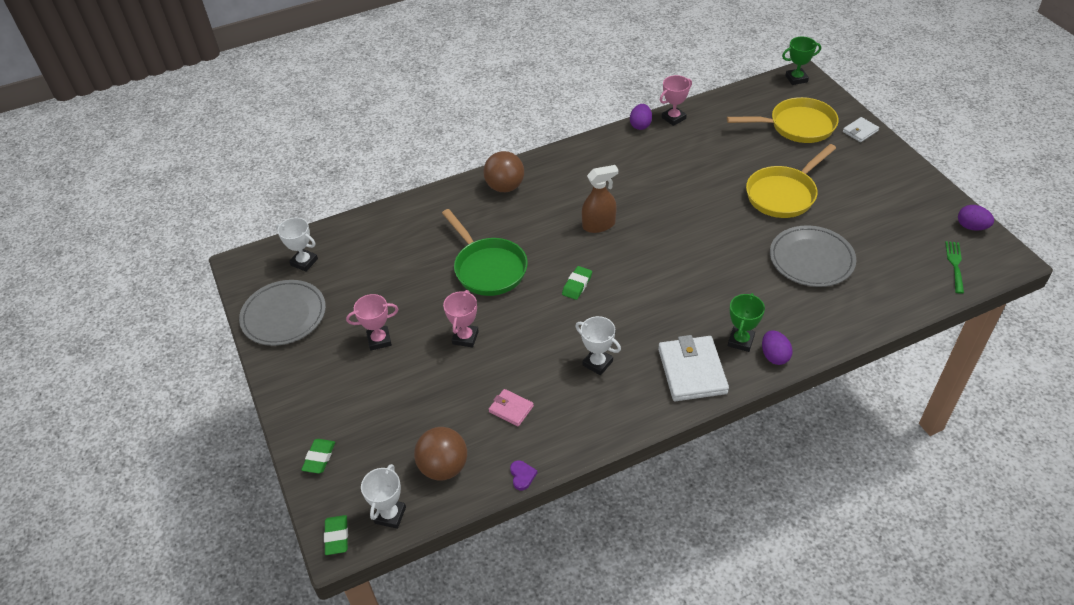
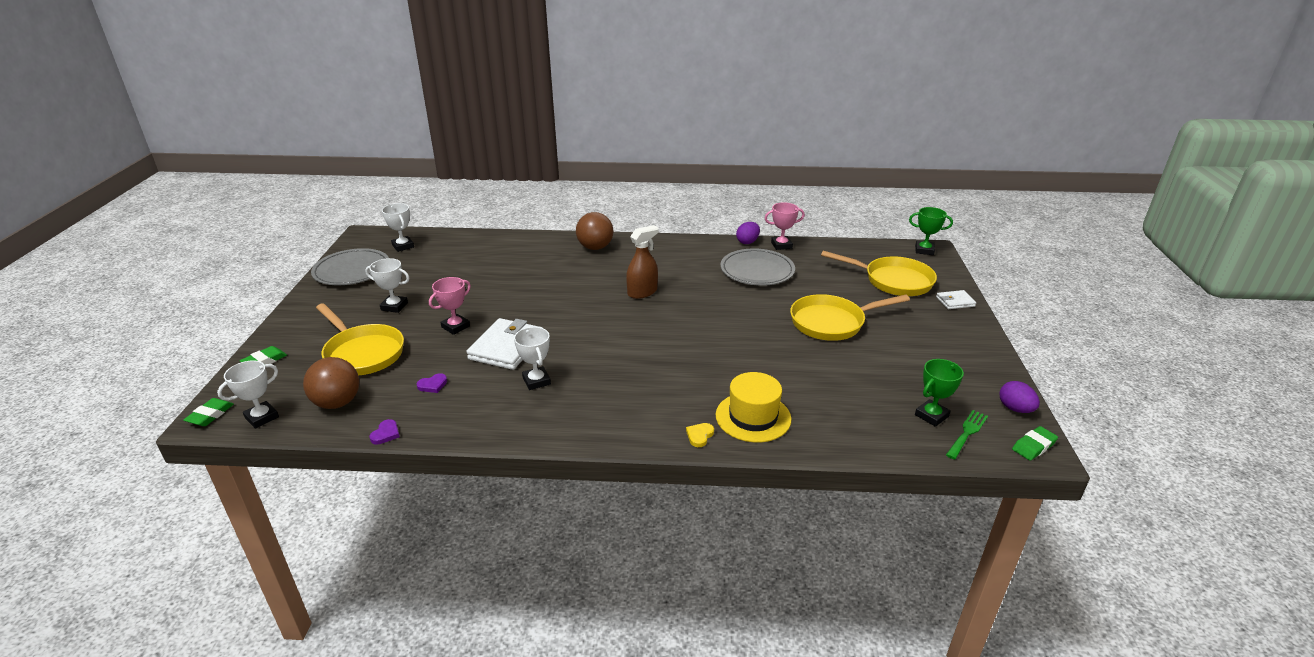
camera: 25 degrees right, 15 degrees down
pink trophy [346,294,399,351] -> white trophy [365,258,409,313]
green pan [442,209,528,296] -> none
pink wallet [489,389,534,427] -> purple heart [417,373,447,393]
green eraser [562,266,592,300] -> green eraser moved to [1012,426,1058,460]
brown spray bottle [582,165,618,233] -> brown spray bottle turned 45 degrees counterclockwise [626,225,659,299]
white wallet [658,335,729,401] -> white wallet moved to [467,318,542,370]
green trophy [728,293,765,352] -> green trophy moved to [915,359,964,427]
purple egg [762,330,793,365] -> yellow heart [686,423,714,447]
grey plate [770,225,856,287] -> grey plate moved to [720,249,795,286]
none -> yellow pan [316,303,404,375]
none -> yellow hat [716,372,791,443]

